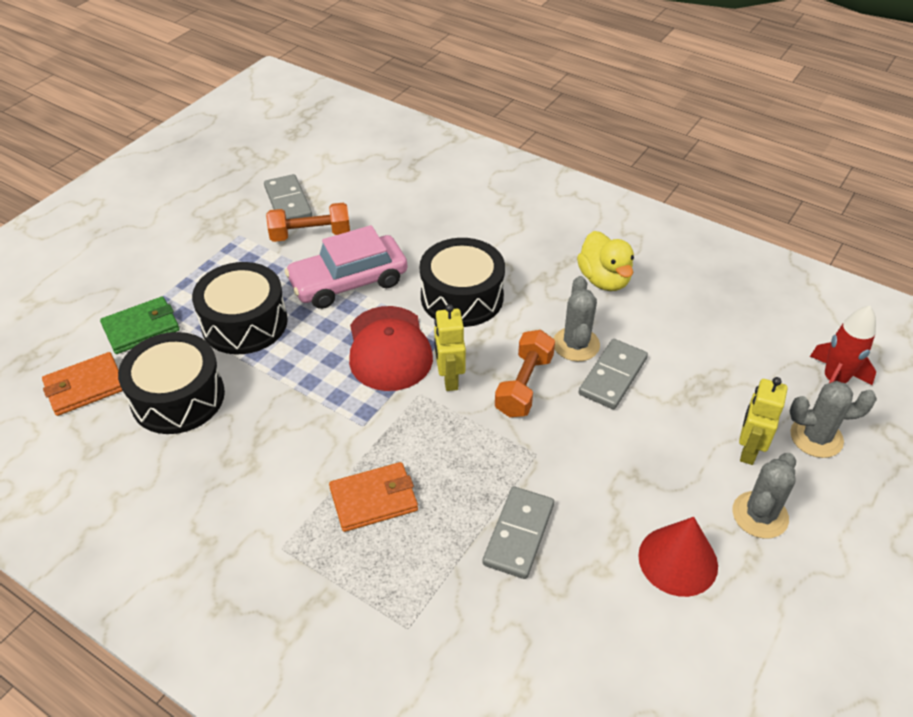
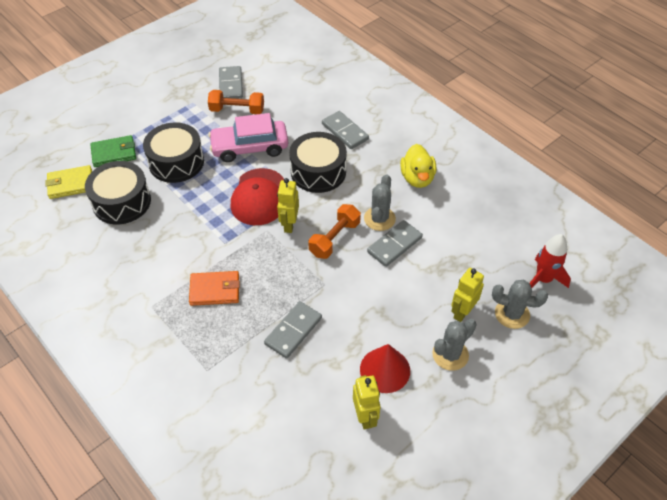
camera: 15 degrees right, 5 degrees up
orange wallet [42,352,122,416] -> yellow wallet [45,165,92,199]
none -> grey domino [322,111,369,149]
none -> yellow robot [353,375,381,429]

